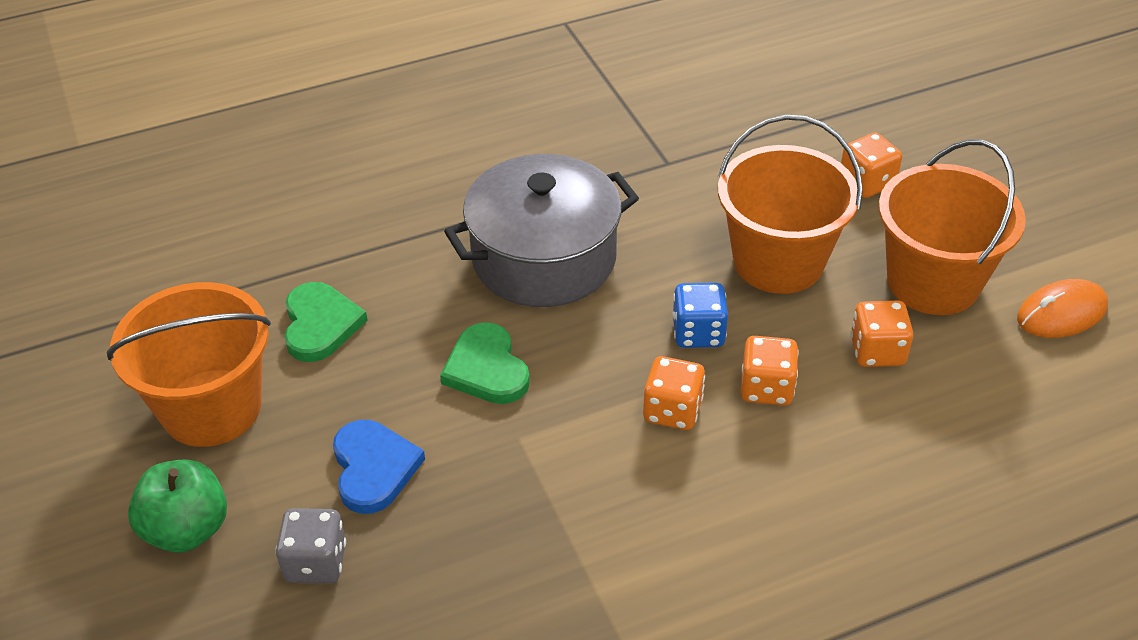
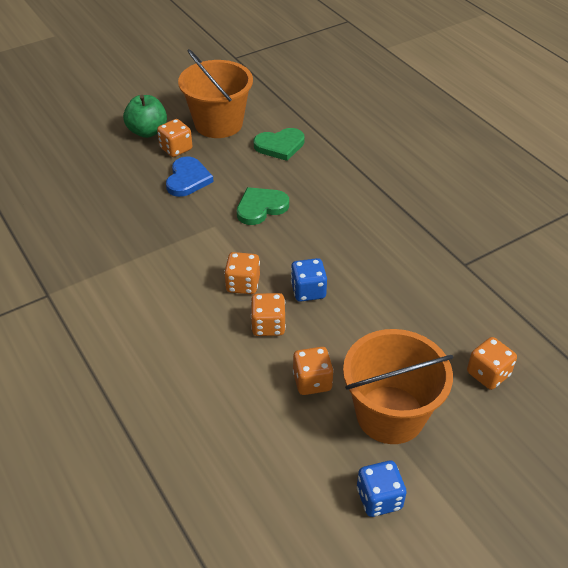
camera: 80 degrees right, 0 degrees up
grey dice [275,508,346,584] -> none
blue heart [333,420,425,514] -> blue heart turned 60 degrees counterclockwise [166,157,214,197]
grey pot [444,154,639,307] -> none
orange bucket [718,115,863,294] -> none
orange mouse [1017,279,1108,338] -> blue dice [357,461,407,517]
none -> orange dice [157,119,192,157]

